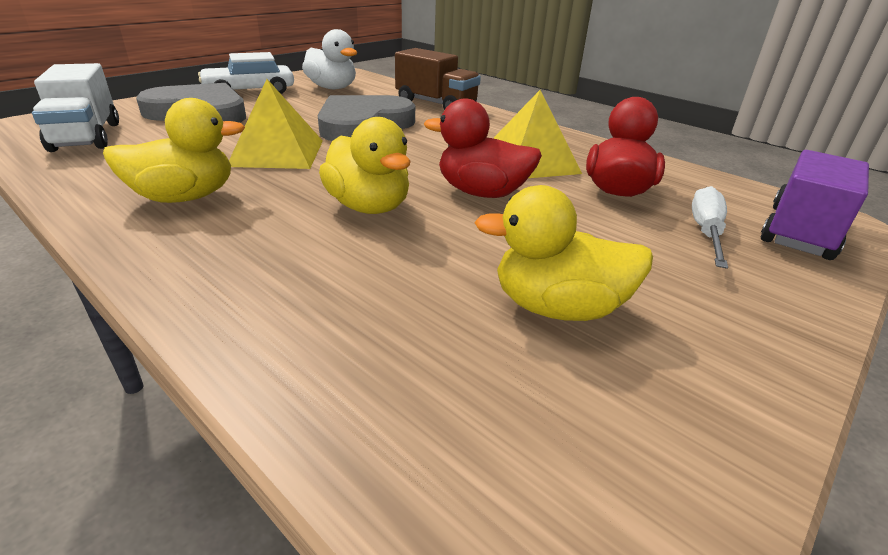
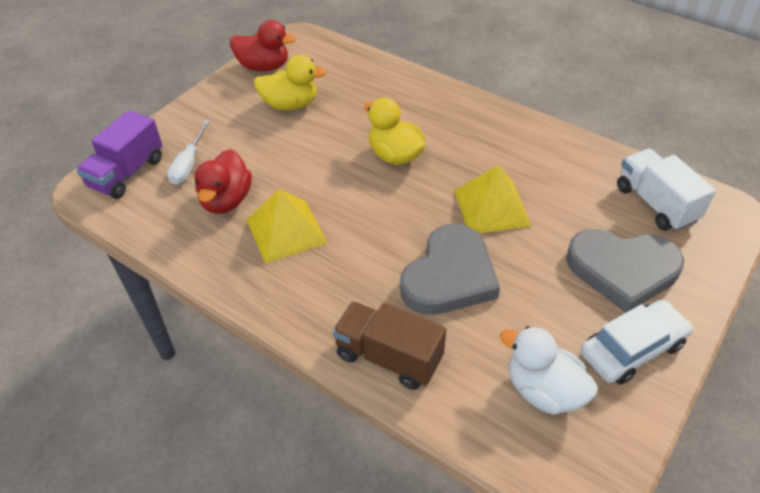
camera: 175 degrees right, 15 degrees up
yellow duck [103,98,245,203] -> none
red duck [424,99,542,198] -> red duck moved to [230,20,296,72]

